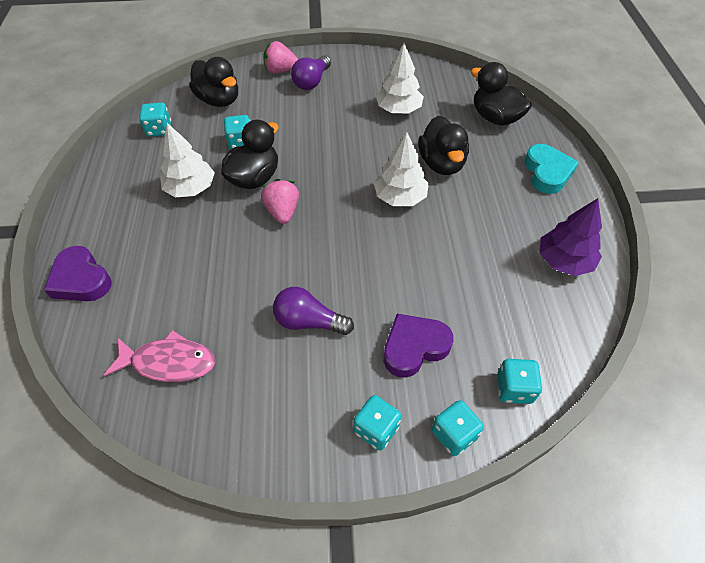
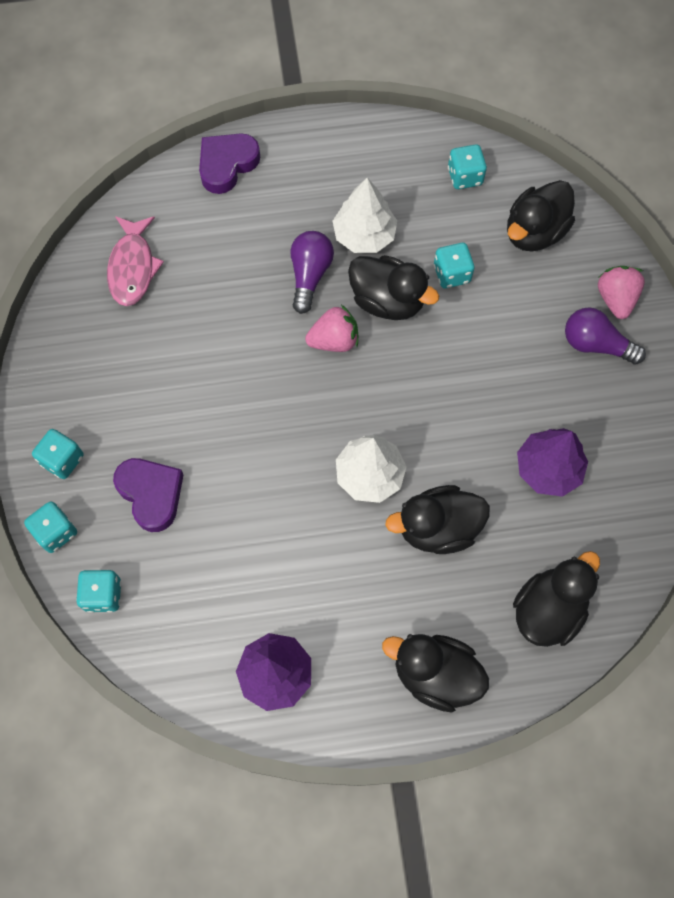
camera: 85 degrees right, 15 degrees up
purple light bulb [273,287,354,335] -> purple light bulb moved to [290,231,334,314]
white tree [376,43,424,113] -> purple tree [517,428,588,497]
turquoise heart [525,144,579,194] -> black duck [382,634,489,712]

